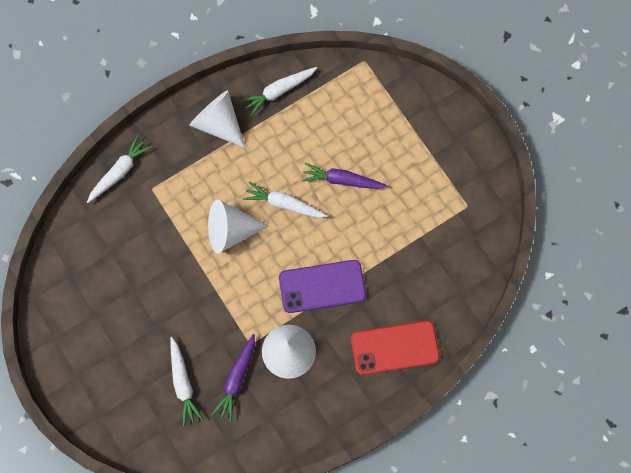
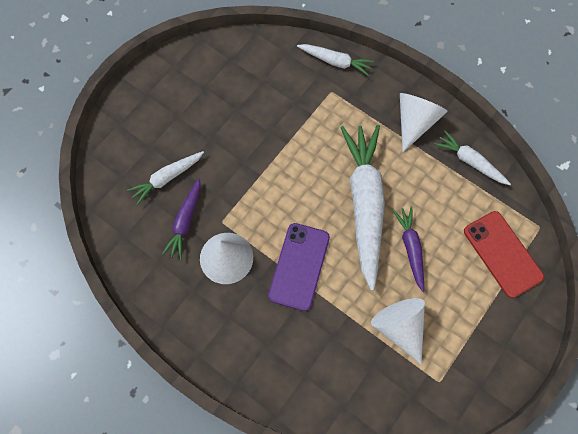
camera: 70 degrees right, 5 degrees down
white cone [208,200,269,253] -> white cone moved to [371,298,425,365]
purple carrot [212,334,255,422] -> purple carrot turned 75 degrees counterclockwise [162,178,201,260]
white carrot [243,181,328,218] -> white carrot [340,125,385,291], size x2.01
purple phone [279,260,366,313] -> purple phone turned 45 degrees clockwise [268,223,330,311]
red phone [351,321,440,375] -> red phone moved to [464,211,544,298]

